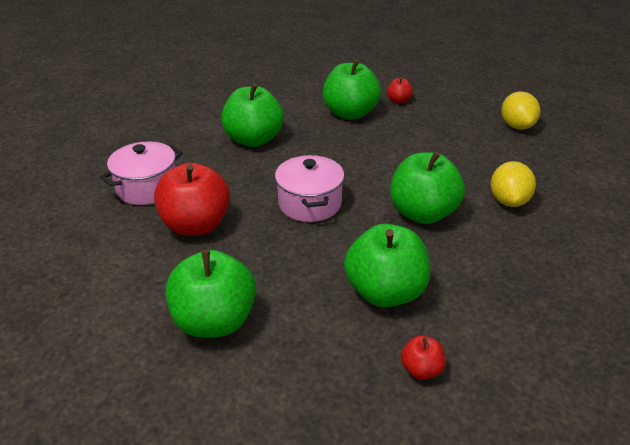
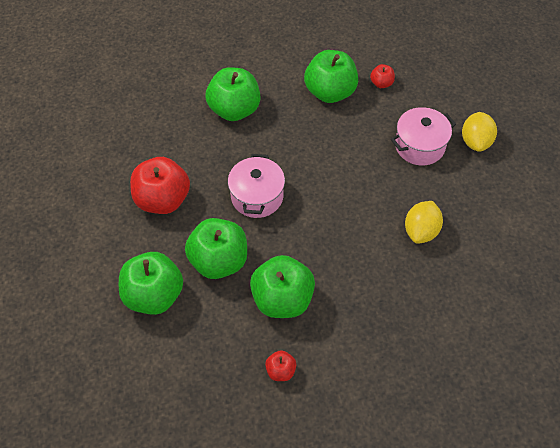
camera: 15 degrees right, 20 degrees up
pink pot [100,142,183,205] -> pink pot moved to [391,107,456,165]
green apple [390,151,465,224] -> green apple moved to [185,218,247,279]

